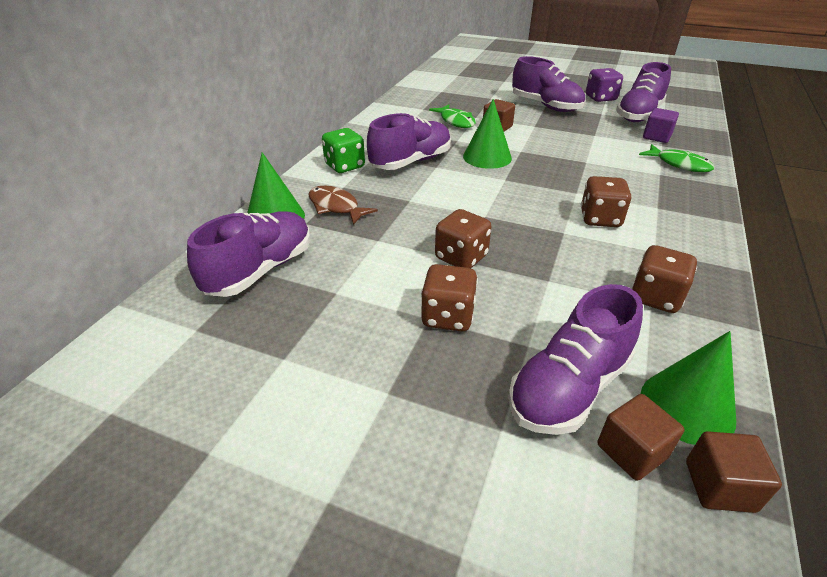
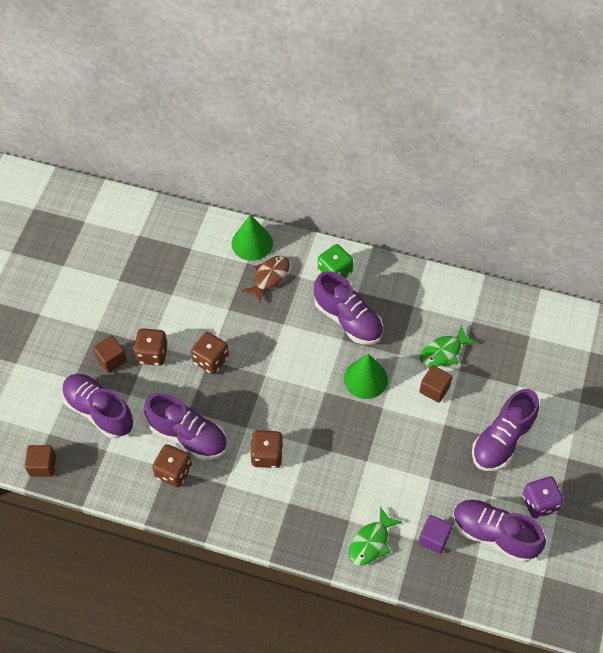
camera: 85 degrees right, 20 degrees up
purple shoe [187,211,311,297] -> purple shoe moved to [144,393,227,460]
brown cube [598,394,685,481] -> brown cube moved to [93,335,127,373]
green cone [641,331,736,445] -> none

